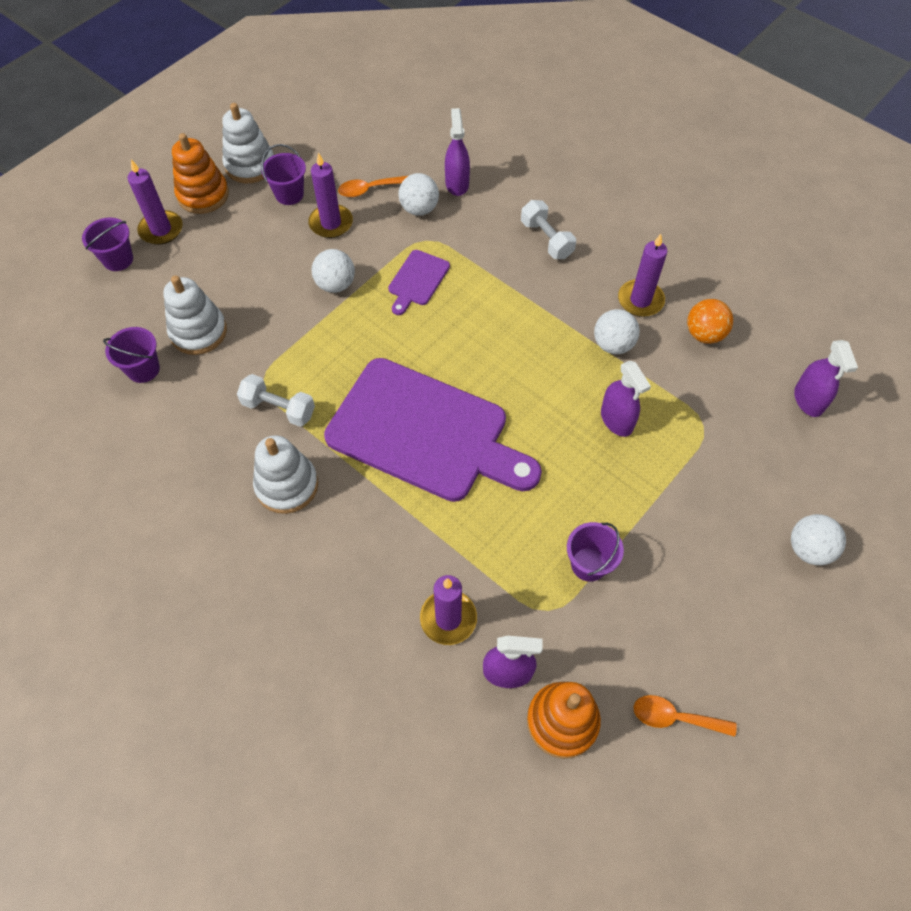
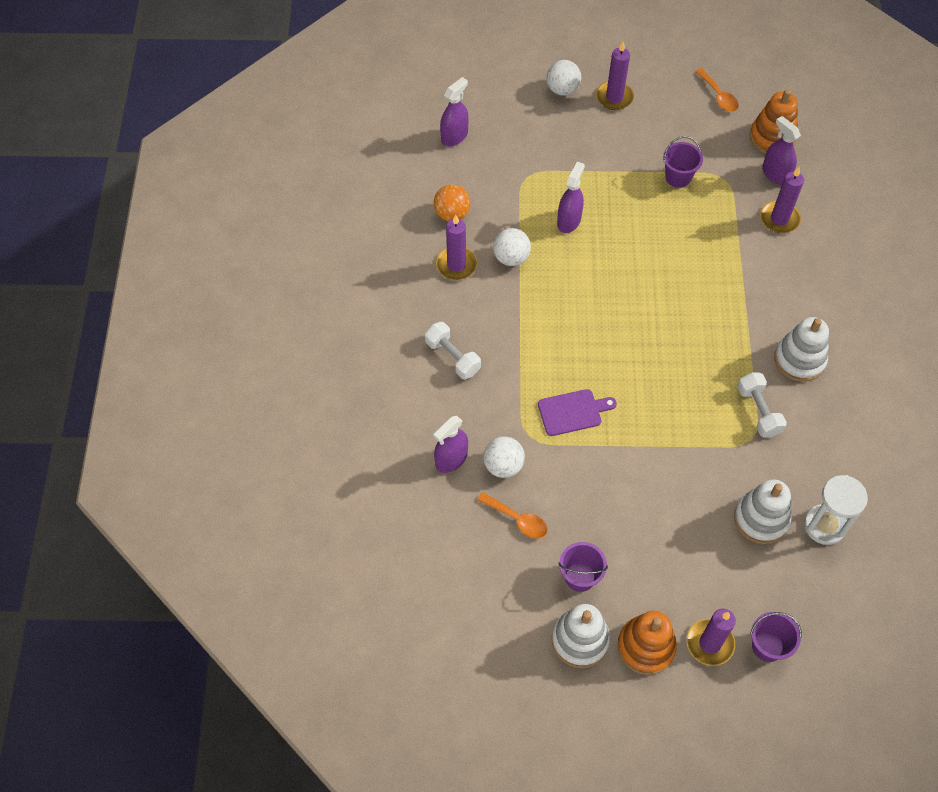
camera: 130 degrees left, 0 degrees up
purple bucket [103,327,160,383] -> white hourglass [804,475,868,545]
purple candle [308,152,353,238] -> purple candle moved to [596,42,634,110]
white ball [312,249,355,293] -> none
purple cutting board [324,358,542,502] -> none
white dumbbell [521,200,576,259] -> white dumbbell turned 60 degrees counterclockwise [425,322,481,379]

